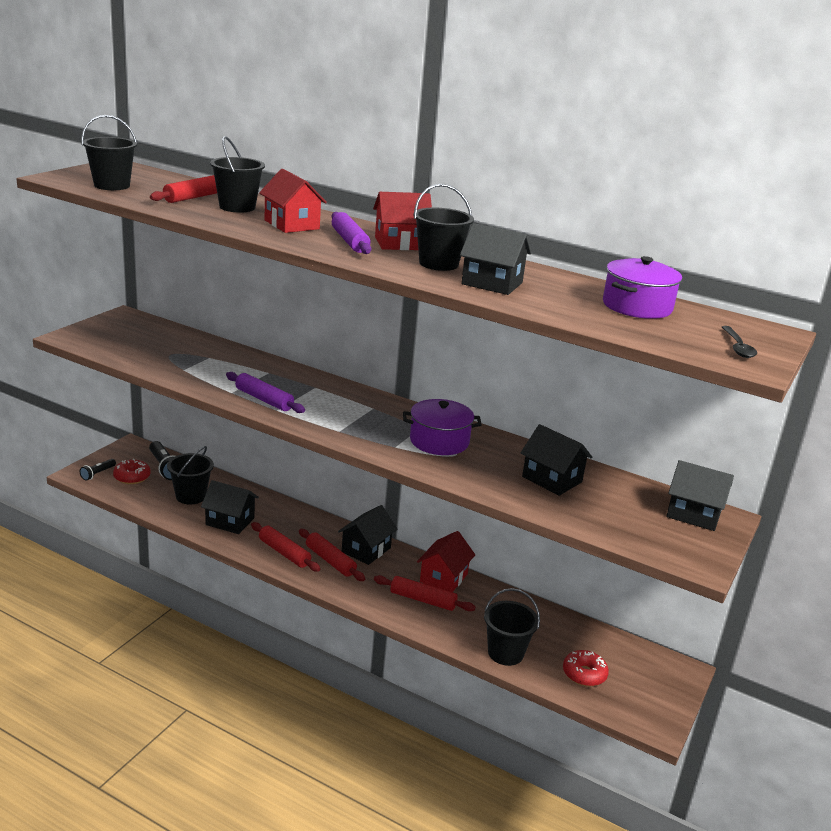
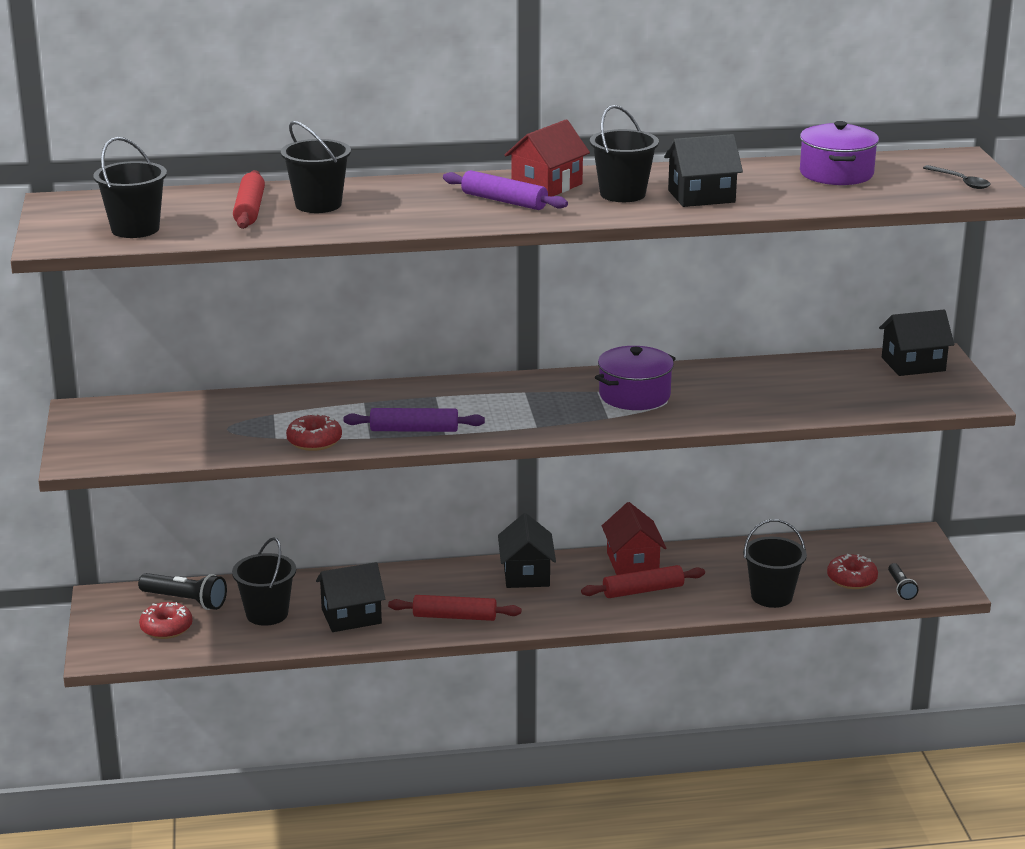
camera: 35 degrees left, 0 degrees up
black flashlight [80,459,116,481] -> black flashlight moved to [888,563,918,600]
red house [259,169,327,233] -> none
red rolling pin [299,529,365,581] -> none
black house [521,424,592,496] -> none
none -> red donut [286,413,342,451]

